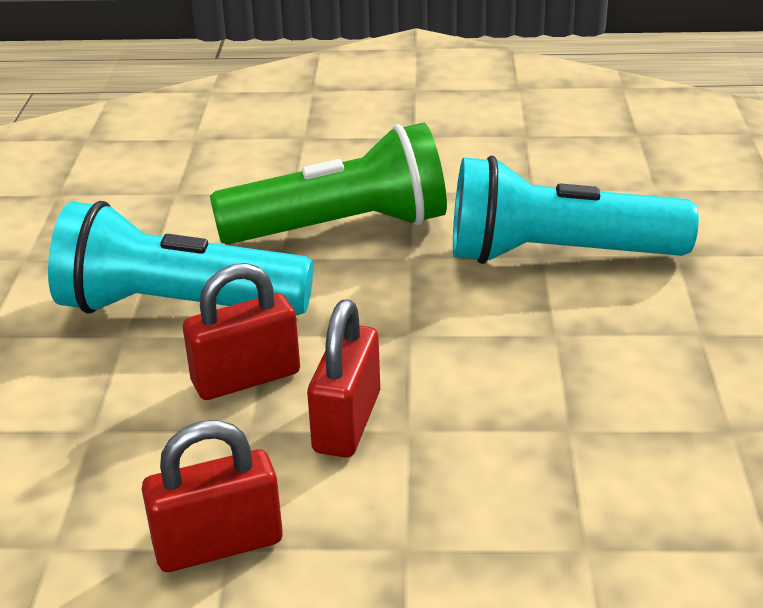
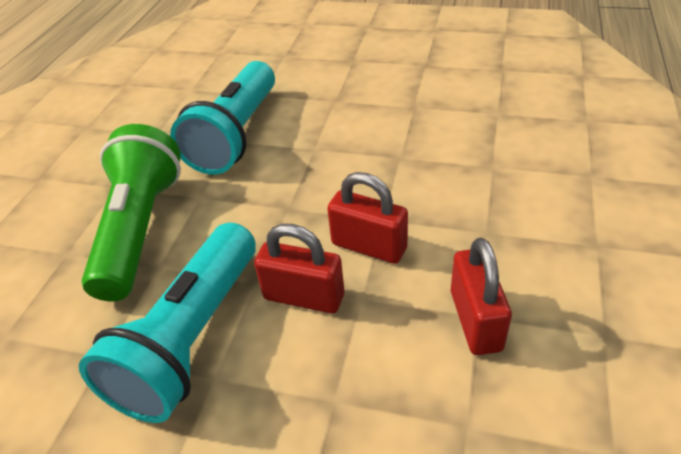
camera: 75 degrees left, 10 degrees up
red padlock [183,263,300,400] -> red padlock turned 60 degrees counterclockwise [254,224,344,314]

